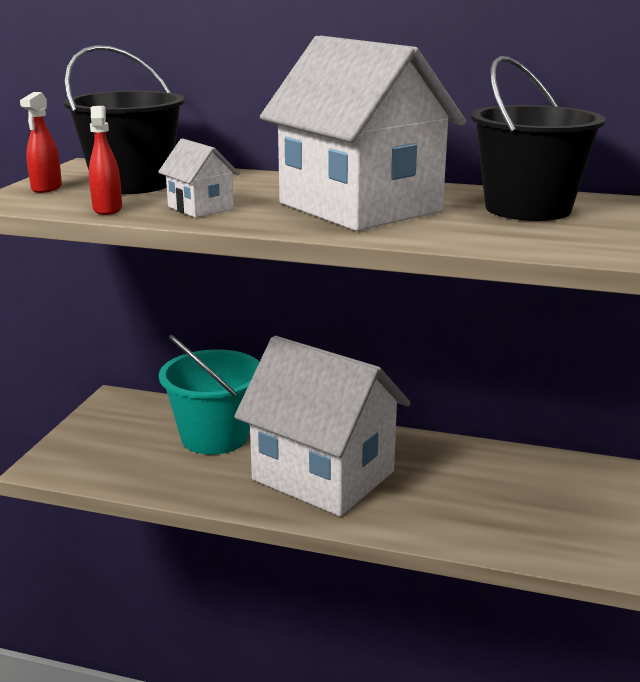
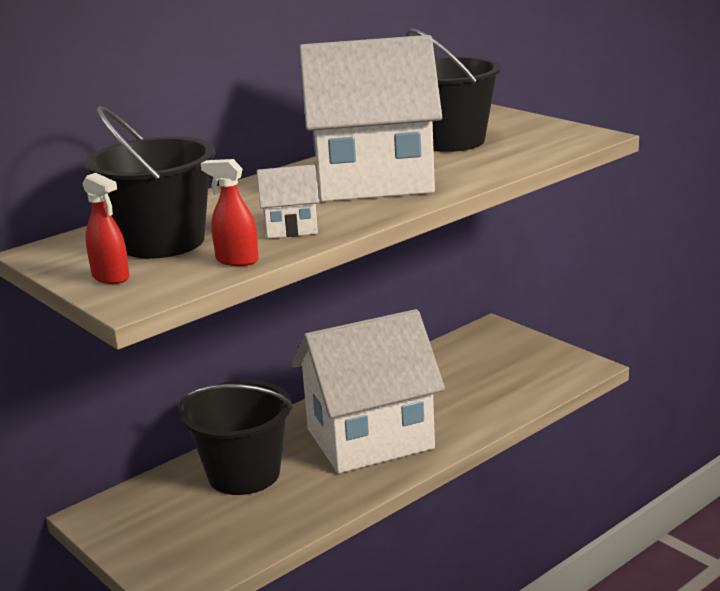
camera: 55 degrees left, 0 degrees up
turquoise bucket [159,335,259,455] -> black bucket [178,380,293,495]

